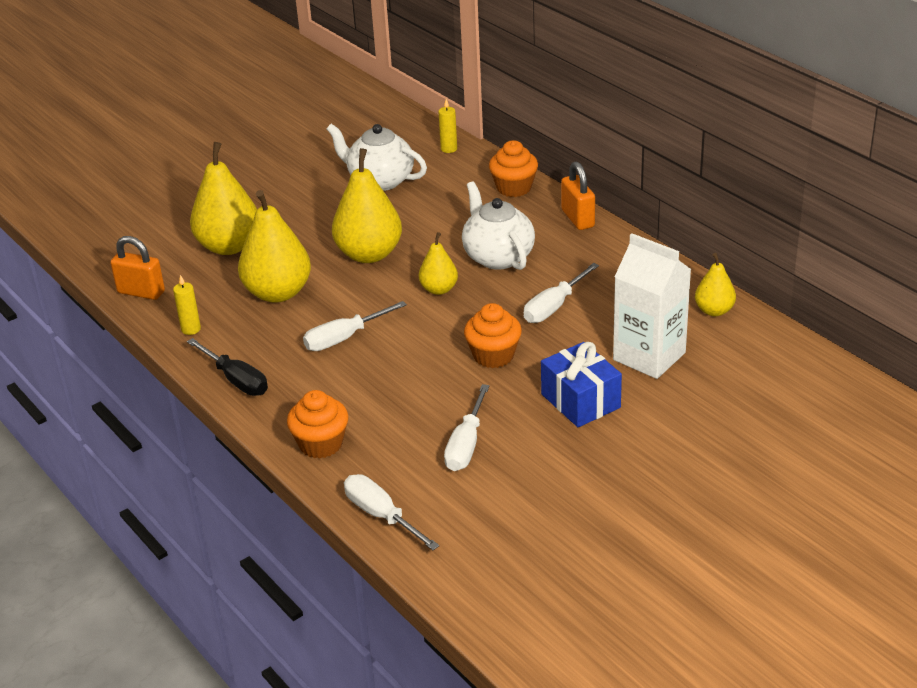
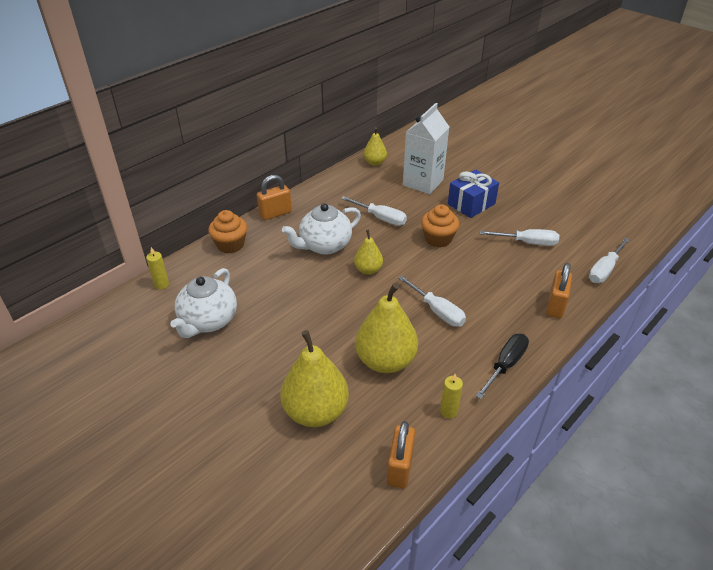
camera: 100 degrees left, 5 degrees up
orange cupcake [287,390,348,459] -> orange padlock [546,263,572,318]
yellow pear [332,148,402,263] -> none

